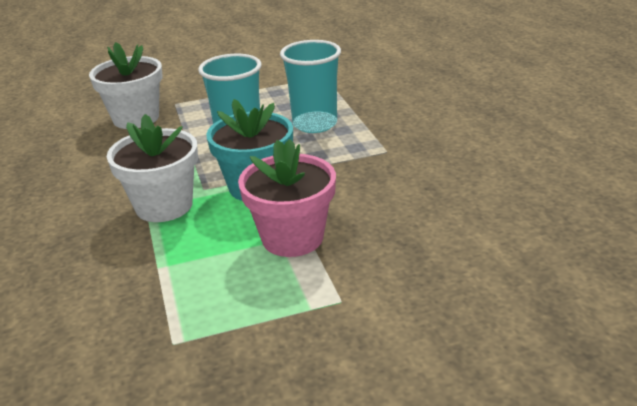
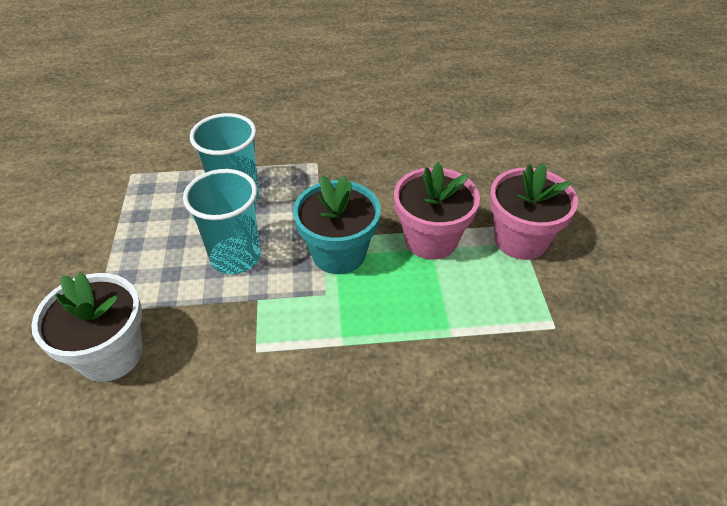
camera: 80 degrees left, 15 degrees up
white flower pot [107,114,198,222] -> none
none -> pink flower pot [490,163,578,260]

